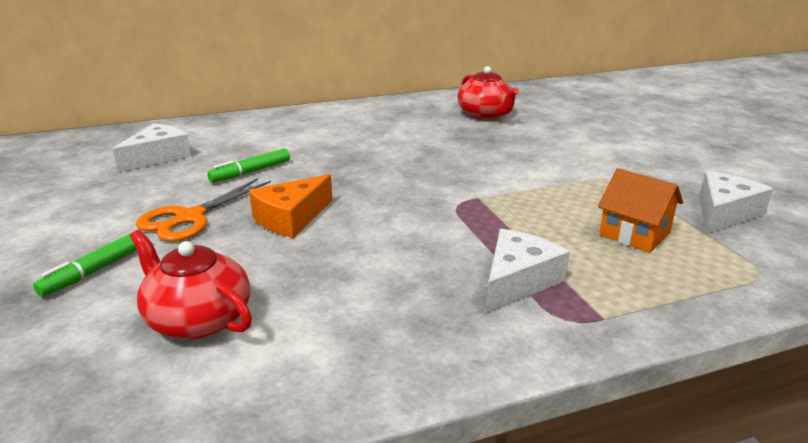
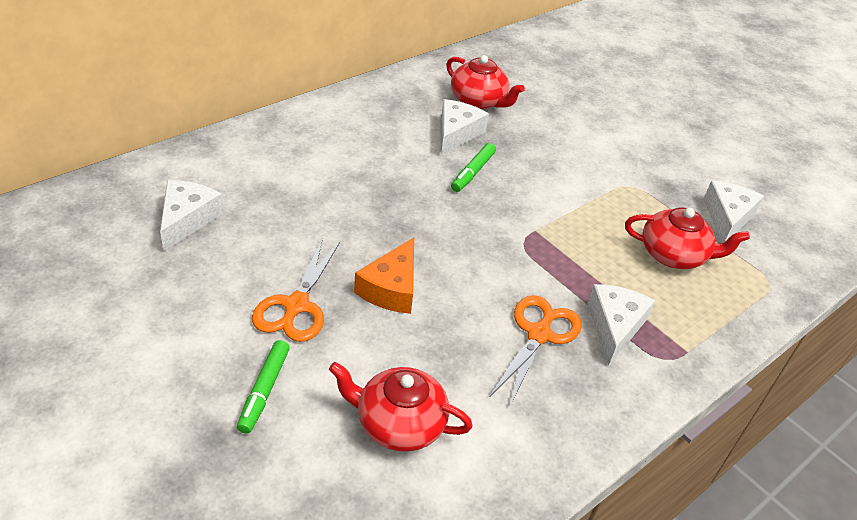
camera: 25 degrees left, 15 degrees up
green marker [207,148,290,183] -> green marker moved to [451,143,496,192]
orange house [598,168,683,253] -> red teapot [625,207,750,269]
none -> white cheese [441,99,489,155]
none -> orange scissors [490,295,582,407]

